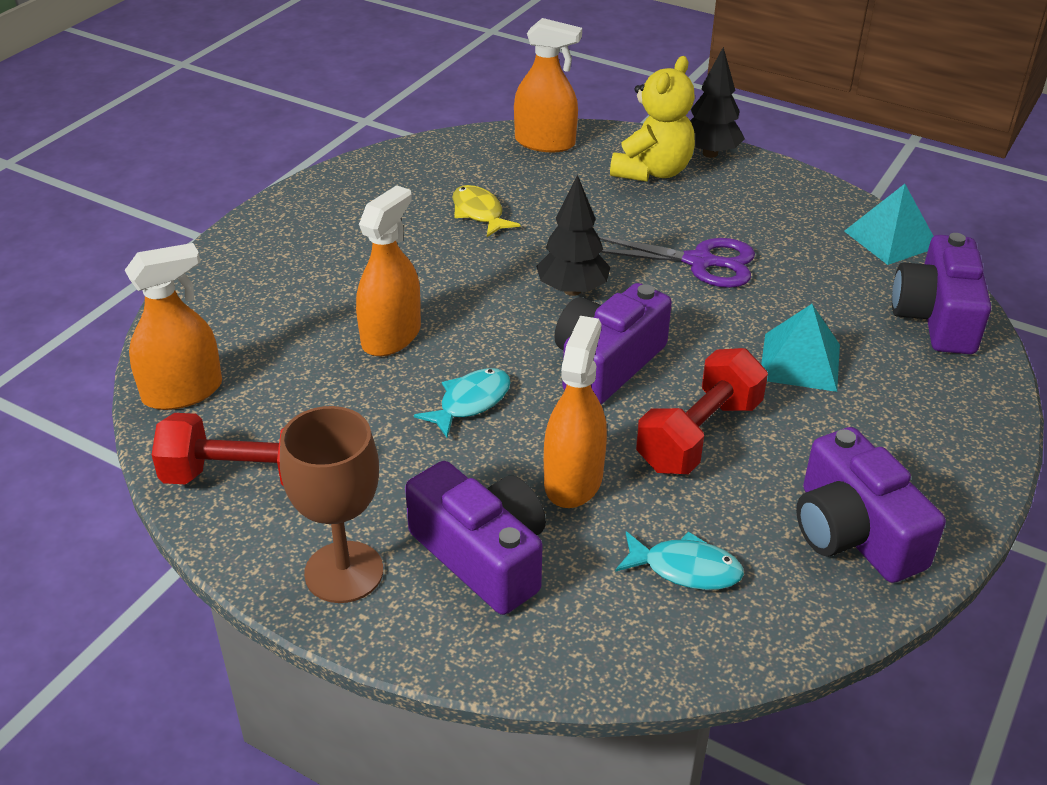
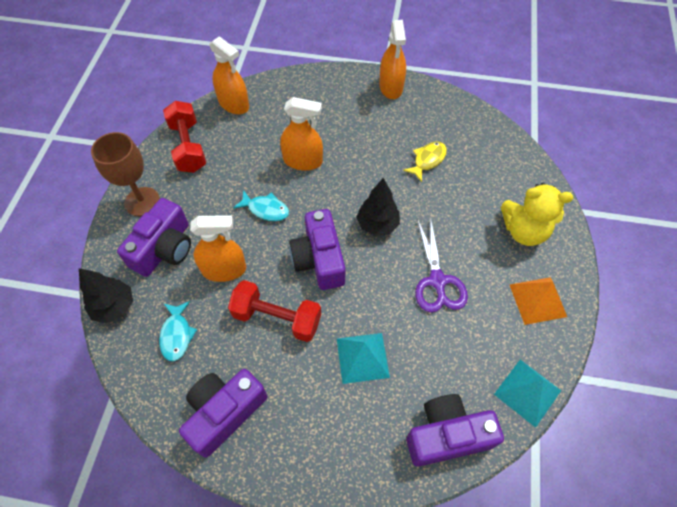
camera: 70 degrees right, 20 degrees up
orange spray bottle [514,18,582,152] -> orange spray bottle moved to [379,20,406,99]
purple camera [554,283,672,405] -> purple camera turned 120 degrees counterclockwise [289,209,346,290]
black tree [690,47,745,158] -> black tree moved to [79,268,133,323]
none -> orange pyramid [510,277,567,325]

